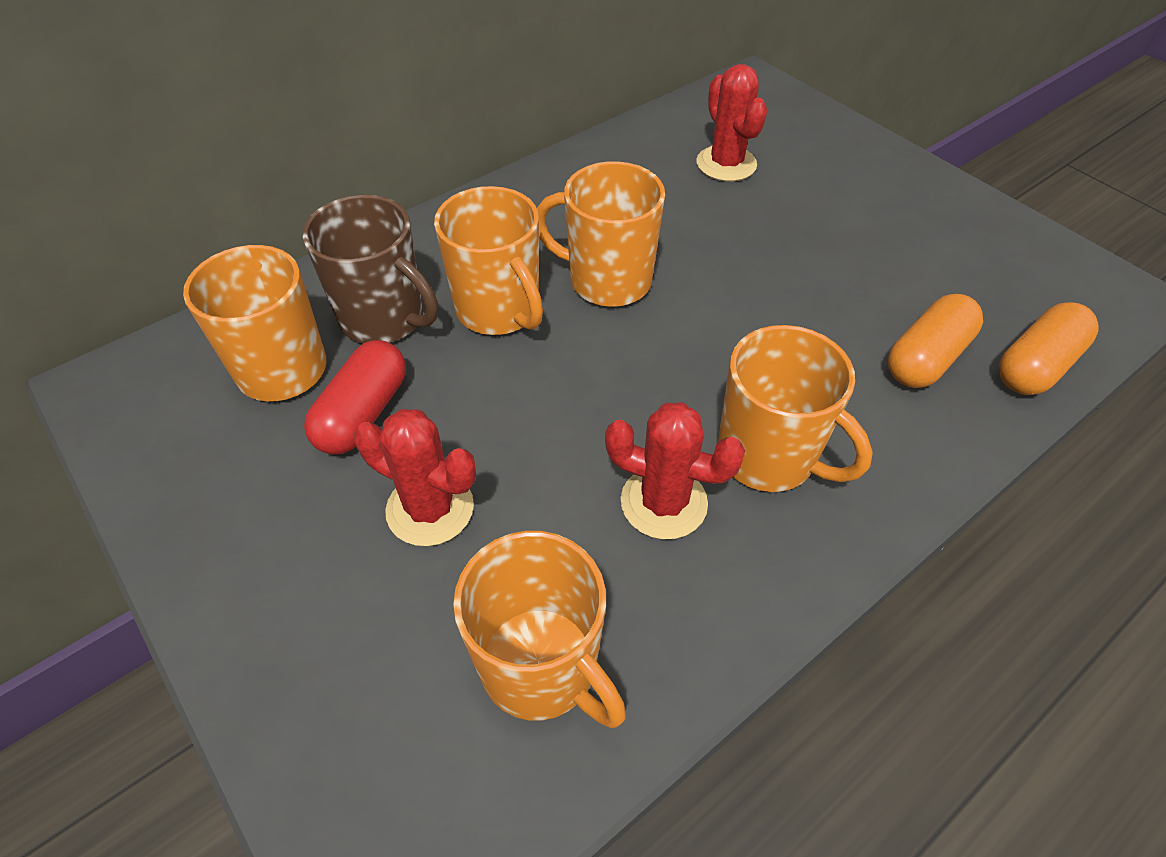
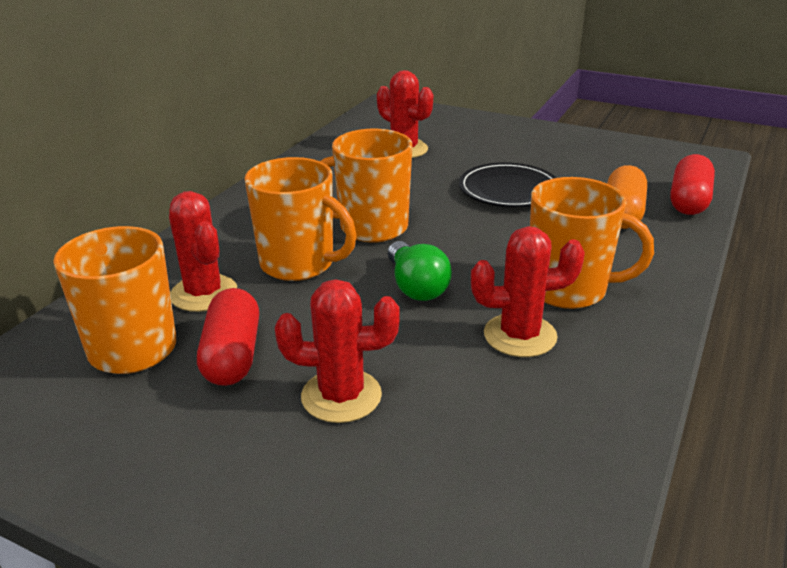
camera: 25 degrees left, 20 degrees down
brown mug [303,195,438,344] -> red cactus [169,191,237,312]
orange mug [453,531,626,728] -> none
orange capsule [999,302,1099,395] -> red capsule [670,154,715,215]
none -> green light bulb [388,241,452,301]
none -> black plate [459,162,556,207]

